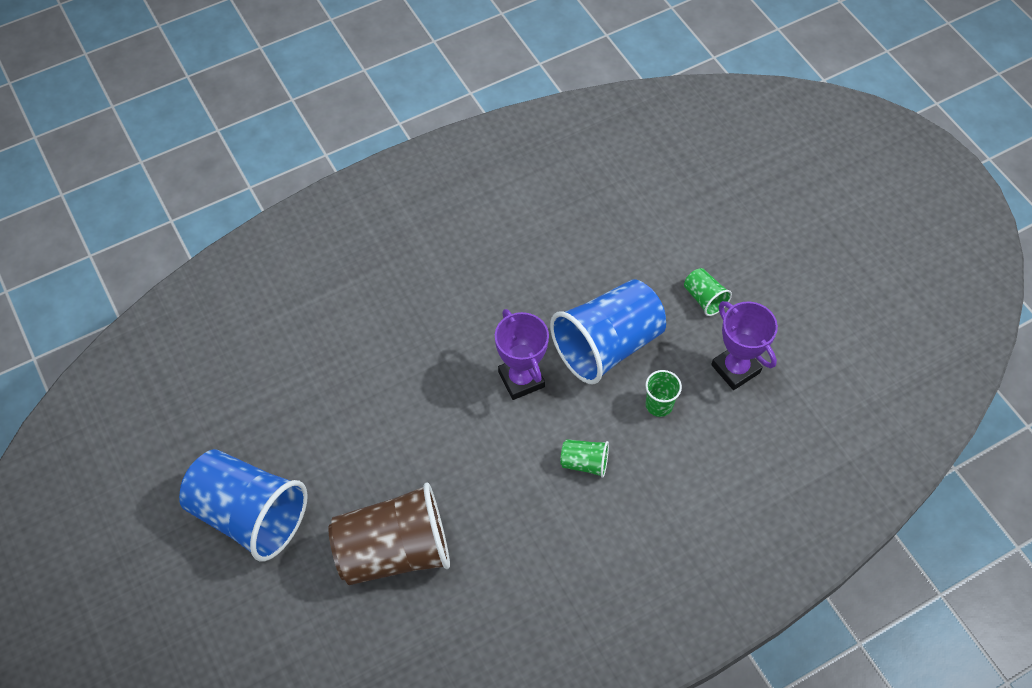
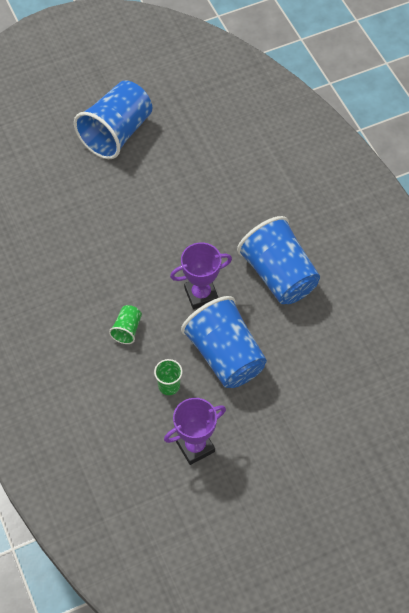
camera: 95 degrees right, 0 degrees up
brown cup [328,483,450,585] -> none
green cup [684,268,732,316] -> none
none -> blue cup [237,216,320,304]

